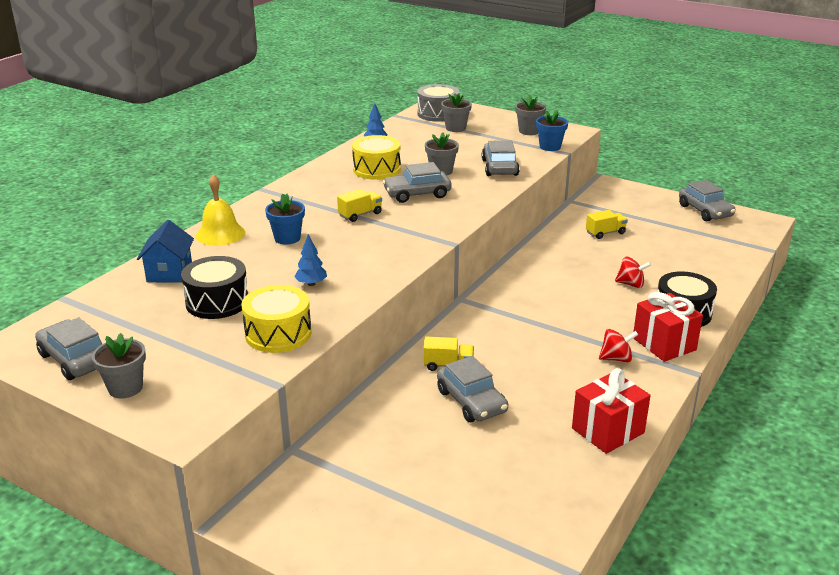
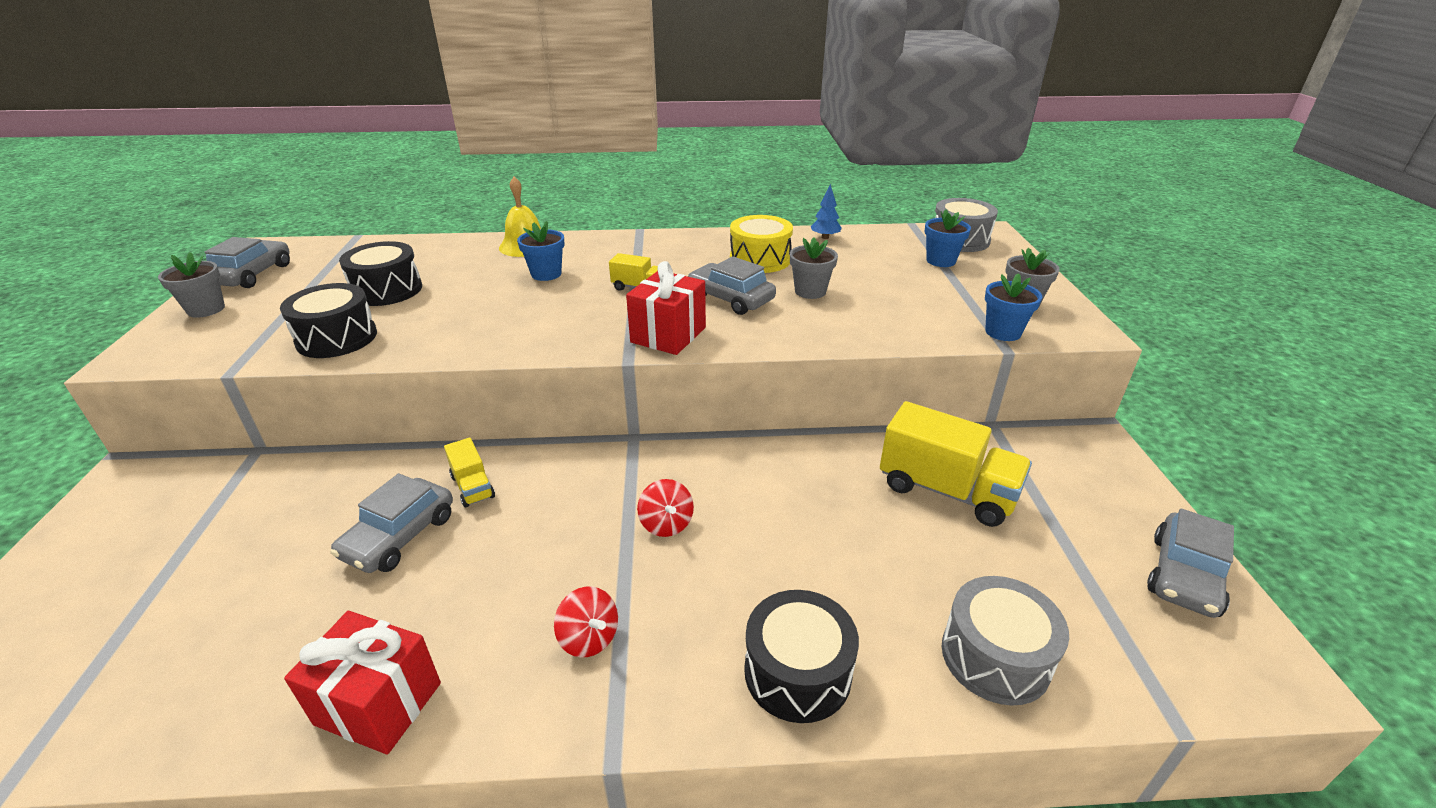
camera: 55 degrees right, 5 degrees up
blue house [137,220,194,283] -> none
yellow drum [242,285,312,353] -> black drum [280,283,377,358]
blue tree [294,234,327,286] -> none
grey flower pot [441,93,472,132] -> blue flower pot [925,209,971,267]
grey car [482,140,520,176] -> none
yellow truck [586,210,628,239] -> yellow truck [880,401,1032,527], size x1.96
red spinning top [615,257,651,288] -> red spinning top moved to [637,479,694,537]
red gift [633,292,703,362] -> red gift moved to [626,261,706,355]
none -> grey drum [942,576,1069,706]

